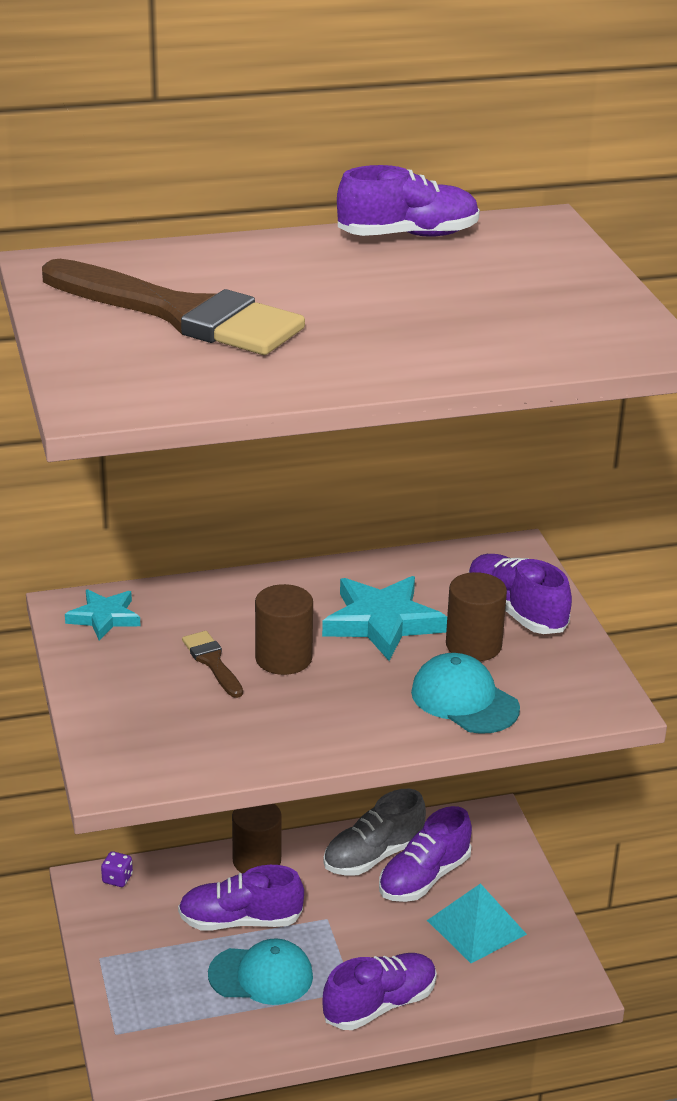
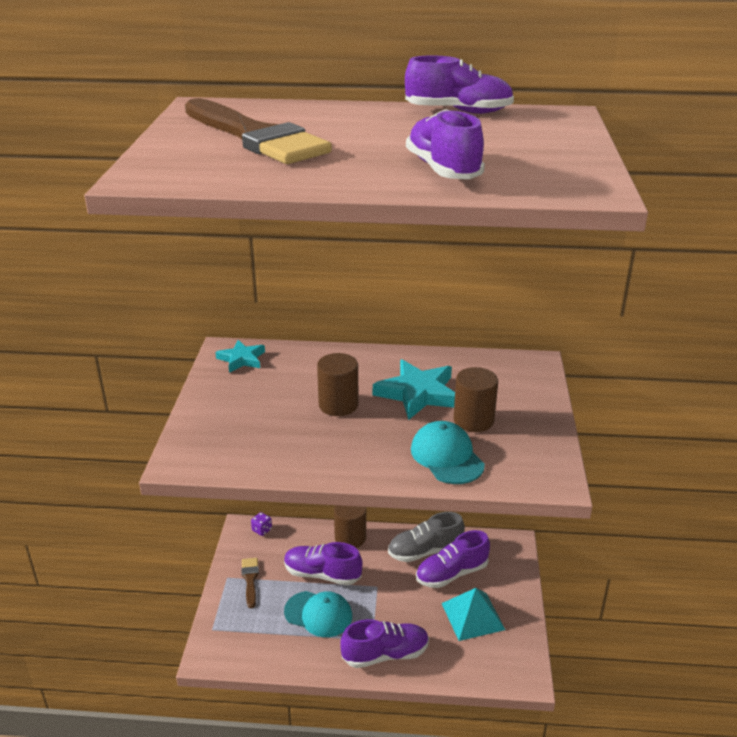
camera: 20 degrees right, 0 degrees up
brown brush [182,631,243,698] -> brown brush moved to [242,558,259,608]
purple shoe [468,554,572,634] -> purple shoe moved to [406,109,485,179]

